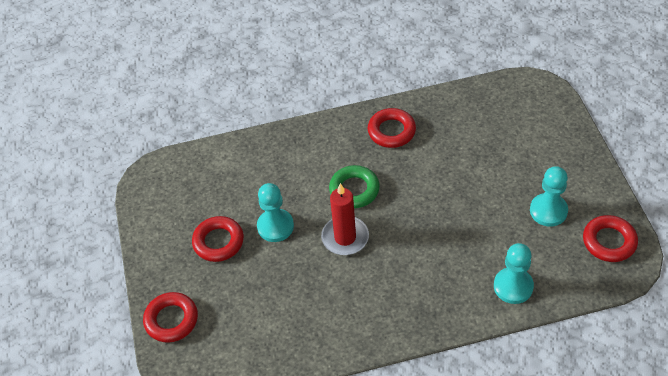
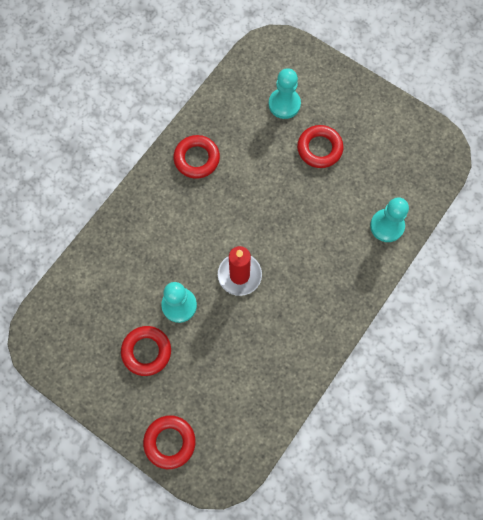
camera: 45 degrees left, 20 degrees up
green ring [329,165,380,208] -> none
turquoise pawn [530,166,568,227] -> turquoise pawn moved to [269,68,301,119]
red ring [583,215,638,262] -> red ring moved to [297,125,344,168]

